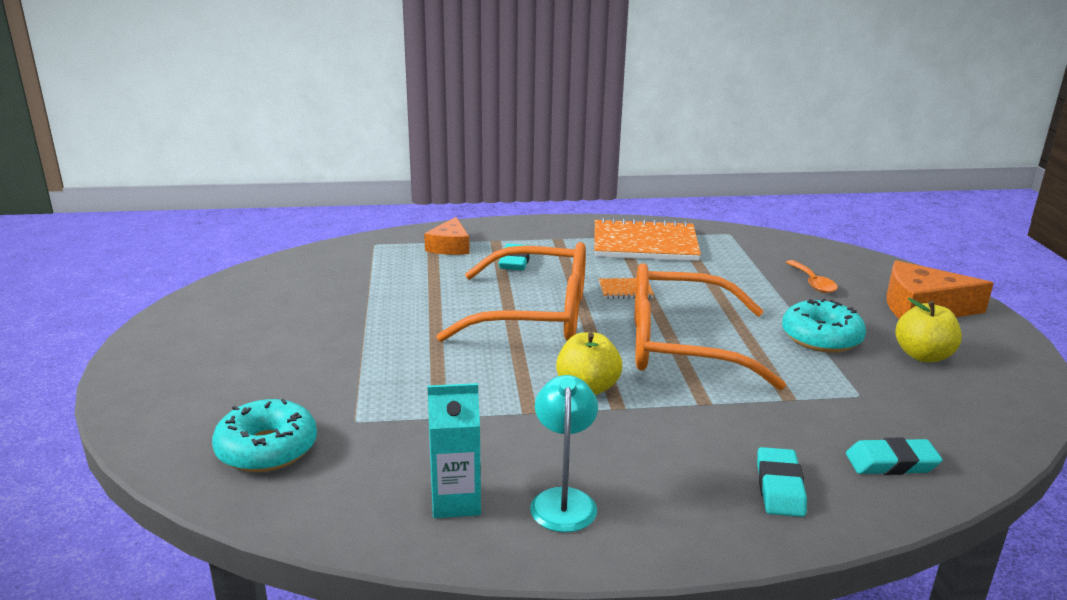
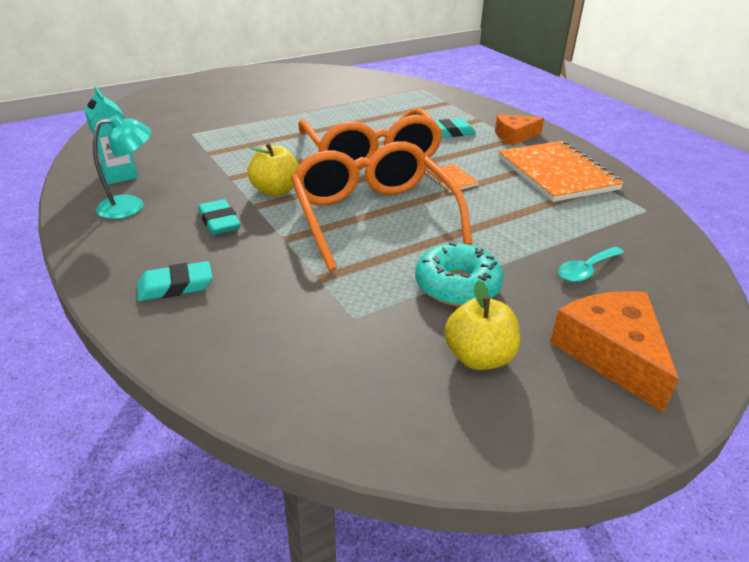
camera: 65 degrees right, 10 degrees up
turquoise donut [212,399,317,472] -> none
orange cheese [424,217,470,255] -> orange cheese moved to [495,114,544,146]
orange spoon [786,260,838,293] -> turquoise spoon [558,247,624,282]
turquoise eraser [846,438,943,475] -> turquoise eraser moved to [198,199,241,235]

